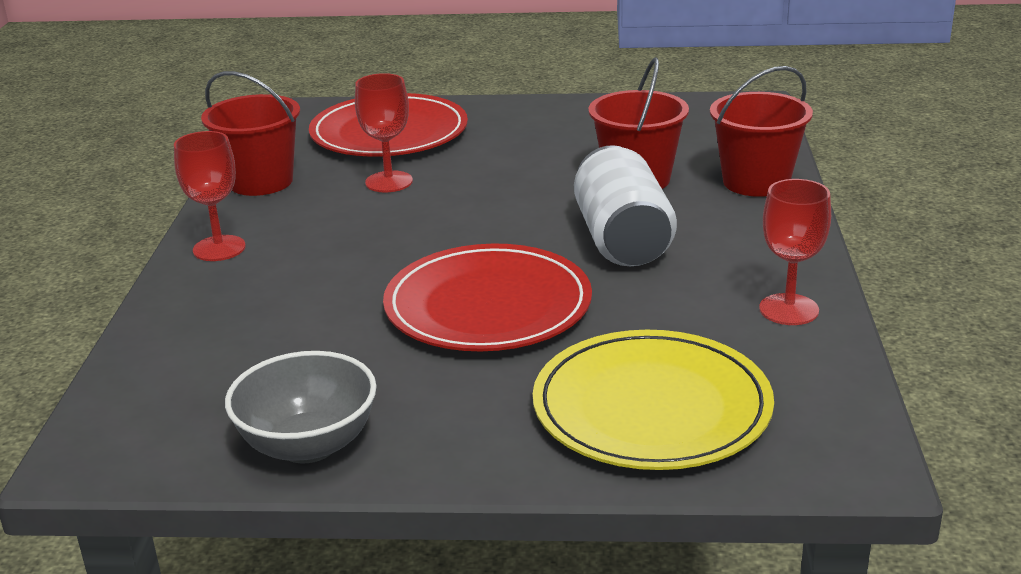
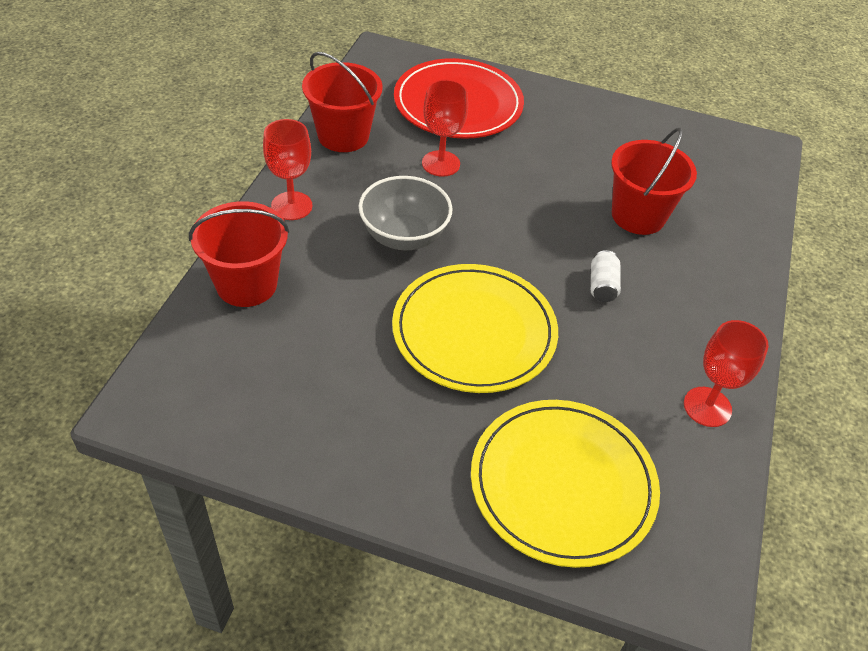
camera: 10 degrees right, 20 degrees up
grey bowl [225,351,377,463] -> grey bowl moved to [359,176,453,250]
red plate [383,244,592,351] -> yellow plate [392,264,558,393]
white can [574,145,677,266] -> white can [591,250,621,302], size x0.44
red bucket [710,66,813,197] -> red bucket moved to [189,201,289,307]

